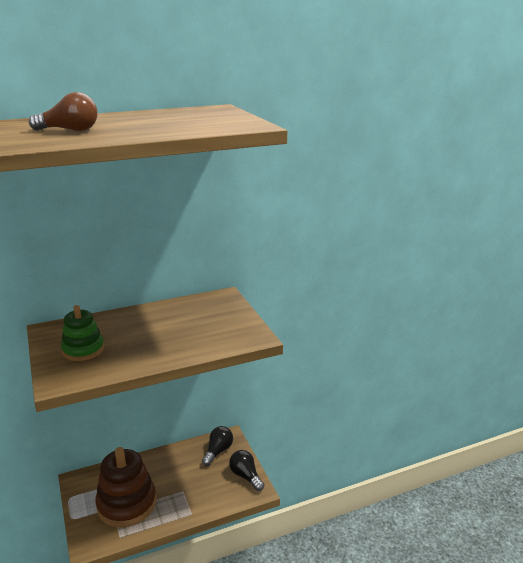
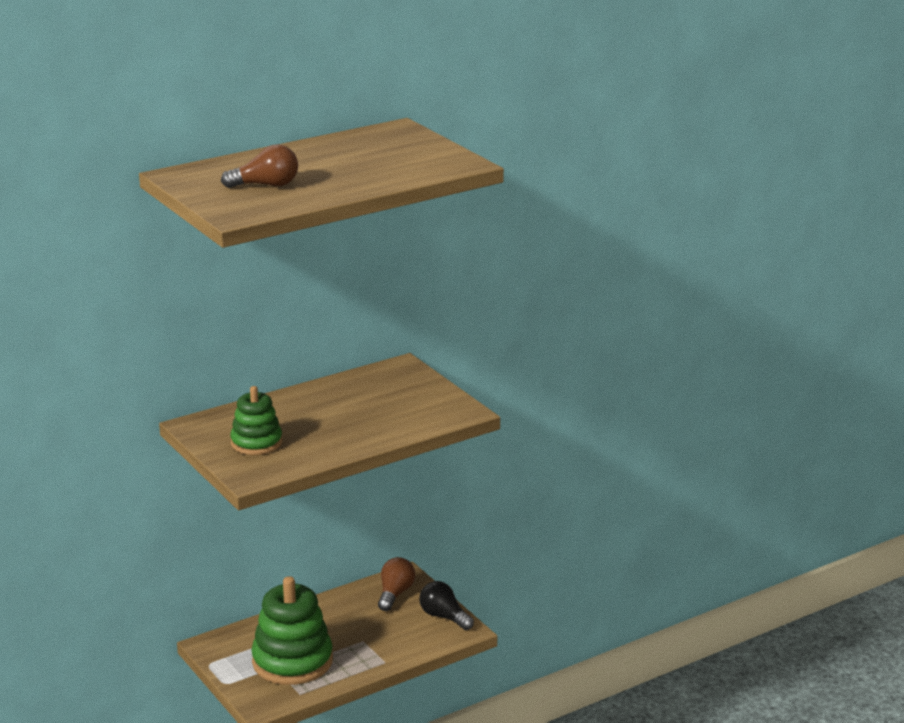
camera: 10 degrees left, 0 degrees up
brown stacking toy [95,447,157,527] -> green stacking toy [251,576,333,685]
black light bulb [202,426,233,466] -> brown light bulb [378,557,415,611]

